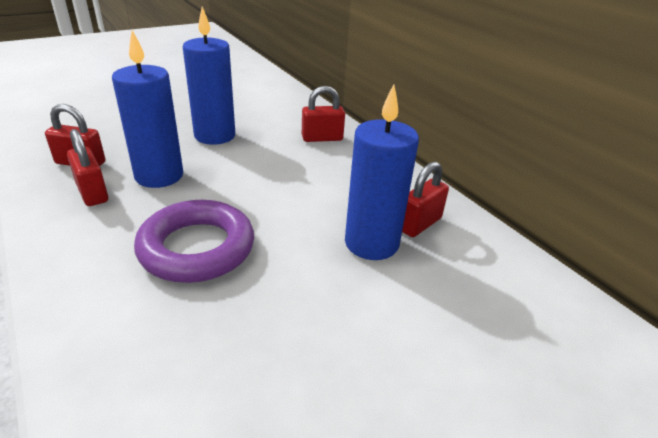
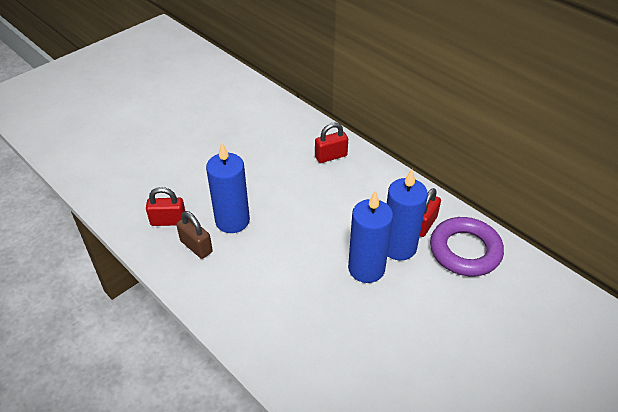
camera: 10 degrees left, 10 degrees up
red padlock [67,129,108,206] -> brown padlock [176,211,213,259]
purple ring [134,200,254,283] -> purple ring moved to [430,217,504,276]
blue candle [183,7,235,145] -> blue candle moved to [348,190,393,283]

